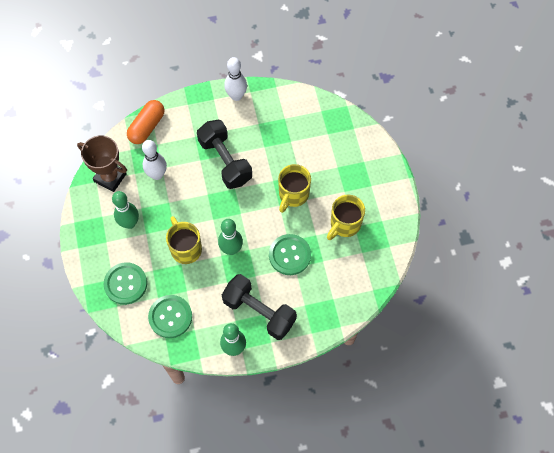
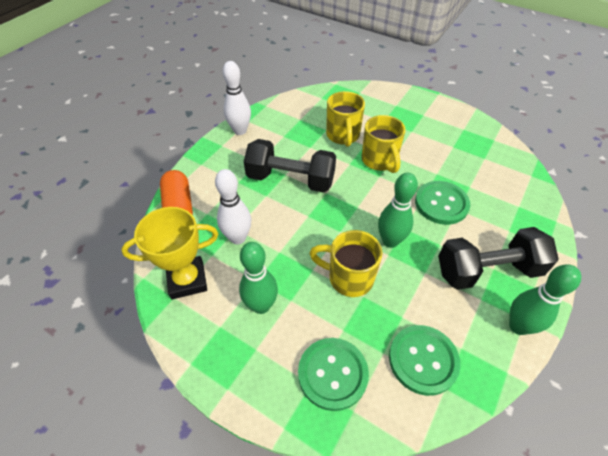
camera: 45 degrees left, 15 degrees down
brown trophy [77,135,127,192] -> yellow trophy [121,207,218,299]
yellow mug [327,194,365,240] -> yellow mug moved to [326,91,365,147]

